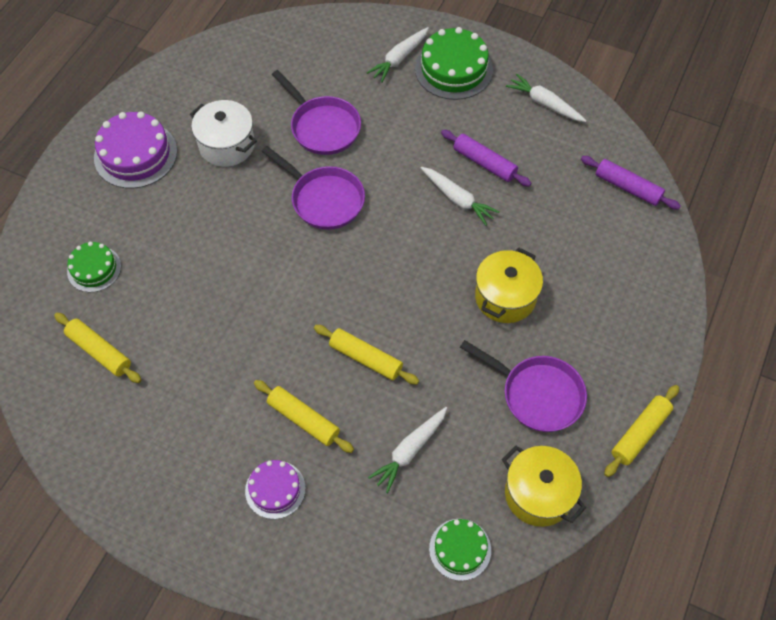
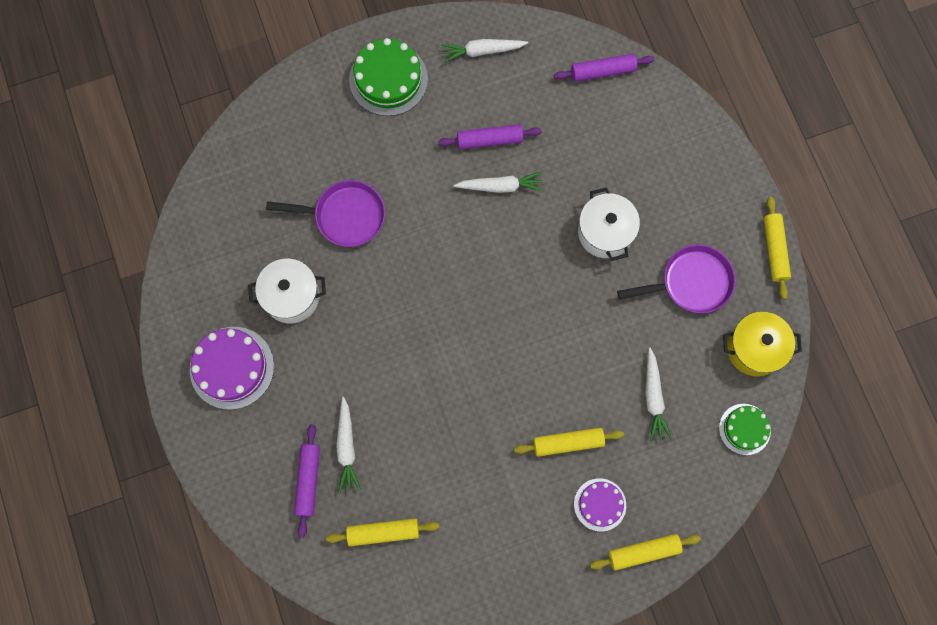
camera: 45 degrees left, 15 degrees up
green cake [67,242,121,292] -> purple rolling pin [294,424,320,538]
purple pan [261,146,365,230] -> none
yellow rolling pin [314,325,419,385] -> yellow rolling pin moved to [590,534,701,571]
white carrot [366,27,429,83] -> white carrot moved to [336,397,361,493]
yellow pot [475,248,543,323] -> white pot [578,187,640,261]

